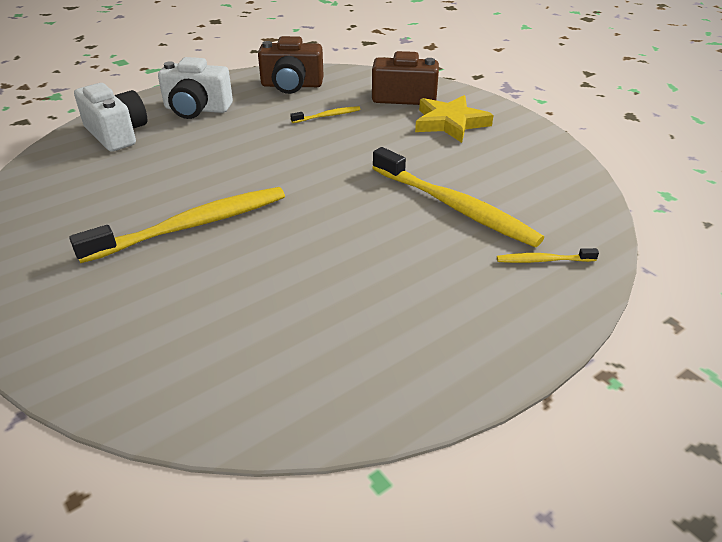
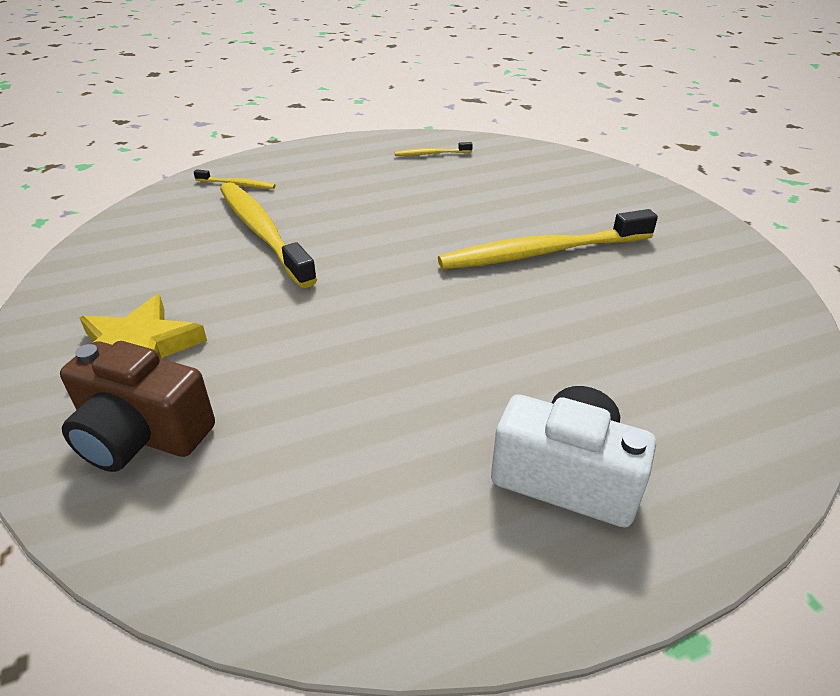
camera: 165 degrees left, 0 degrees up
white camera [74,83,147,152] -> none
brown camera [258,36,324,94] -> none
yellow toothbrush [290,106,361,123] -> yellow toothbrush moved to [395,142,473,156]

